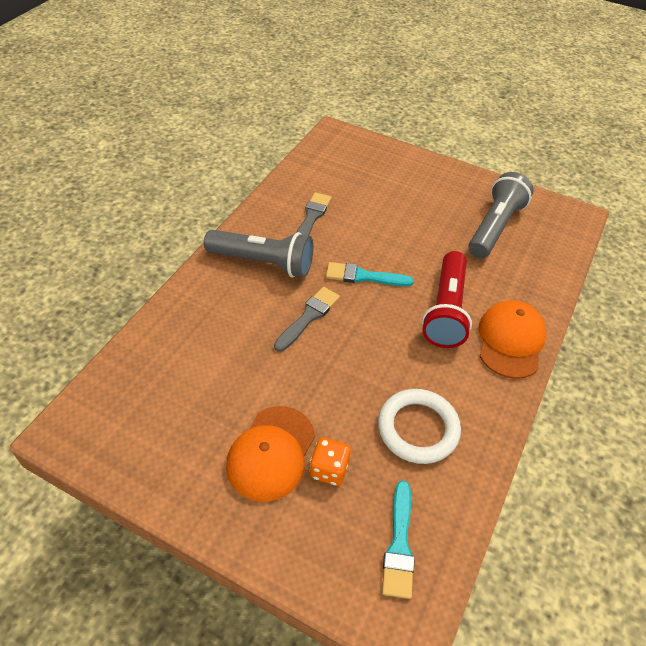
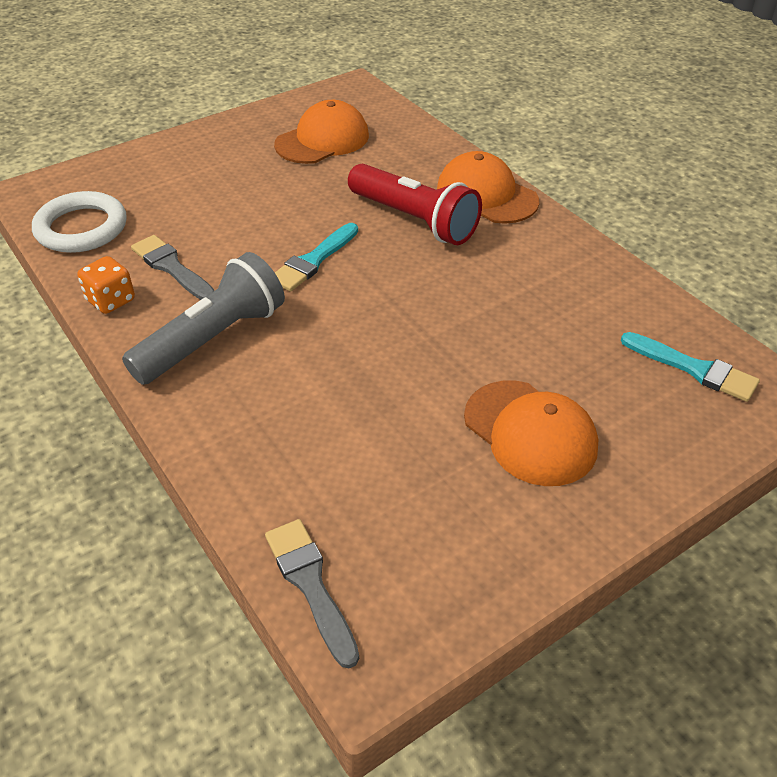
camera: 60 degrees left, 5 degrees down
grey brush [274,287,340,352] -> grey brush moved to [265,519,359,668]
orange dice [309,438,351,486] -> orange dice moved to [78,256,135,314]
white ring [378,389,461,464] -> white ring moved to [32,191,127,253]
grey flashlight [468,172,533,258] -> orange cap [274,100,369,164]

